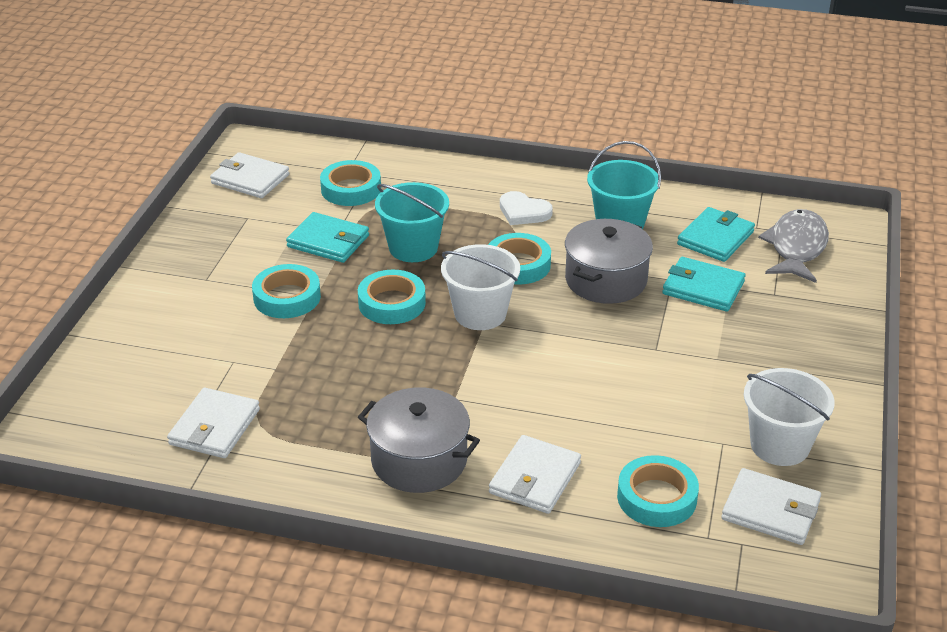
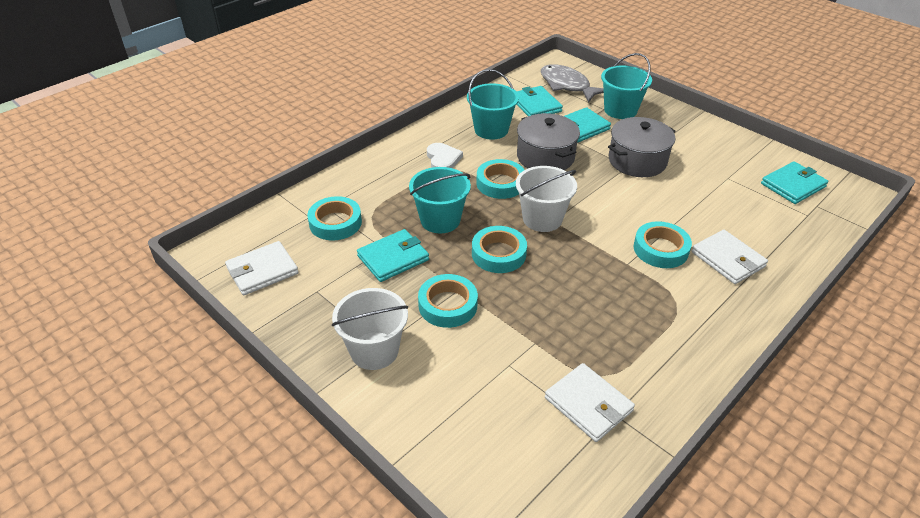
camera: 60 degrees left, 5 degrees up
grey pot [358,387,480,493] -> grey pot moved to [608,117,676,177]
white heart [500,191,553,225] -> white heart turned 75 degrees counterclockwise [427,143,463,168]
turquoise tape [617,455,699,527] -> turquoise tape moved to [633,221,692,268]
white wallet [721,468,821,545] -> turquoise wallet [761,161,828,204]
white bucket [744,368,835,466] -> white bucket moved to [332,288,408,370]
none -> turquoise bucket [601,53,652,119]

